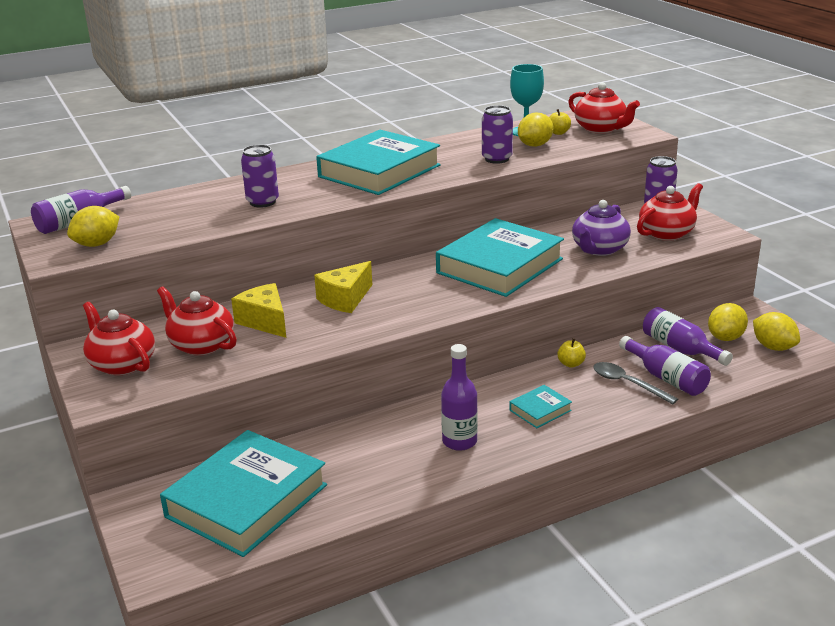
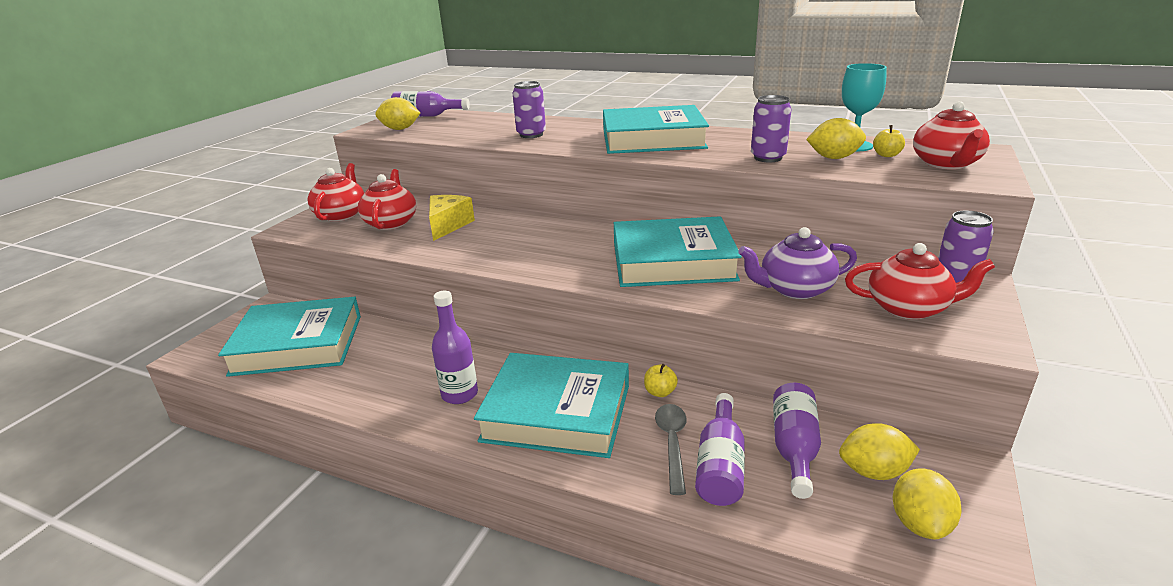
camera: 50 degrees right, 0 degrees up
yellow cheese [314,261,372,313] -> none
turquoise book [509,385,572,428] -> turquoise book [474,353,629,458], size x2.35

